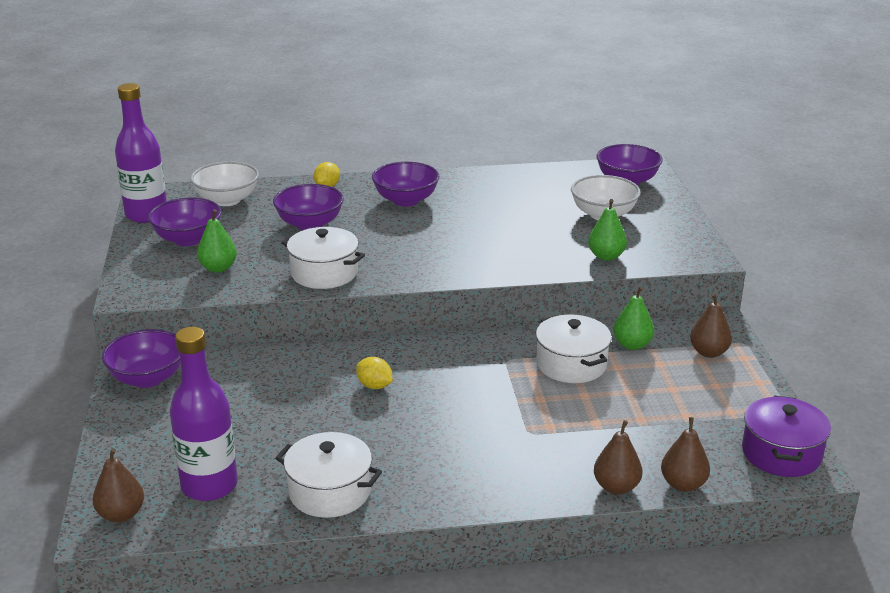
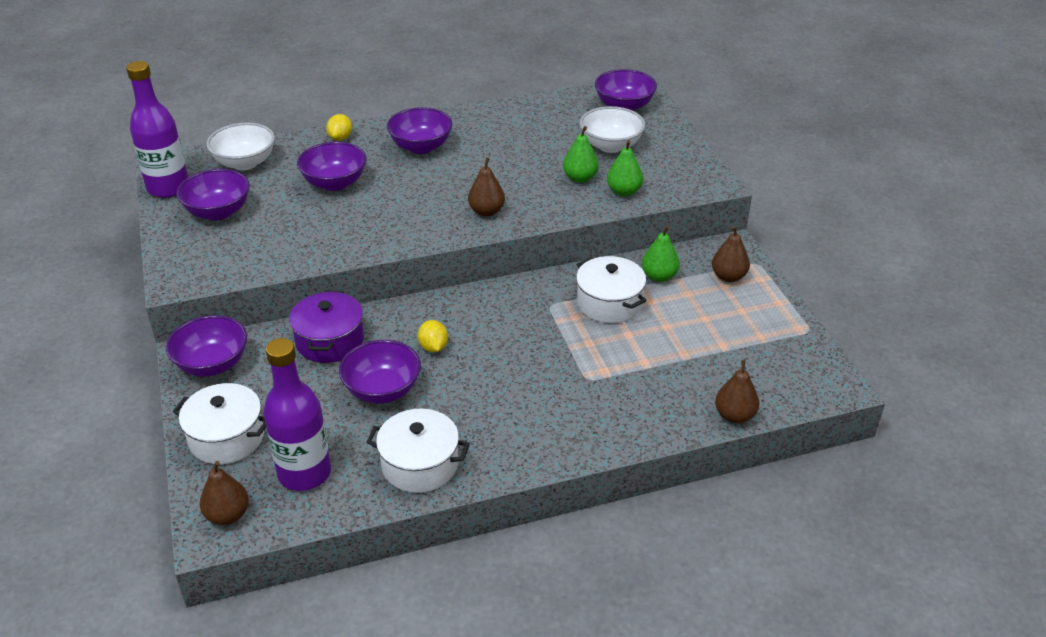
camera: 10 degrees left, 10 degrees up
green pear [197,209,237,273] -> green pear moved to [563,126,599,183]
white pot [281,227,365,289] -> white pot moved to [173,383,266,464]
yellow lemon [356,357,393,389] -> yellow lemon turned 45 degrees clockwise [418,320,448,353]
brown pear [594,420,642,494] -> brown pear moved to [468,157,505,217]
purple pot [742,395,831,477] -> purple pot moved to [289,291,364,363]
none -> purple bowl [339,340,421,404]

